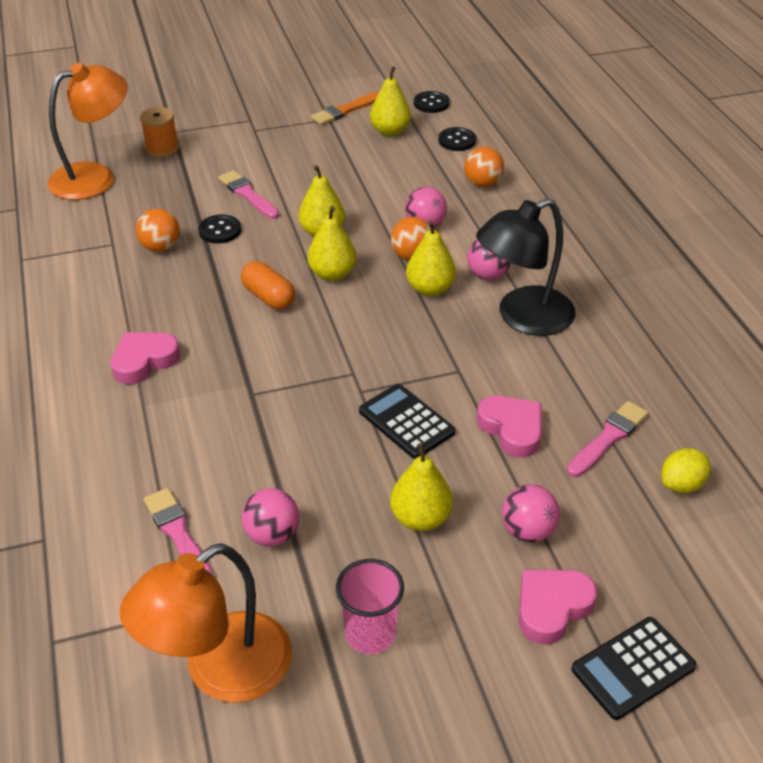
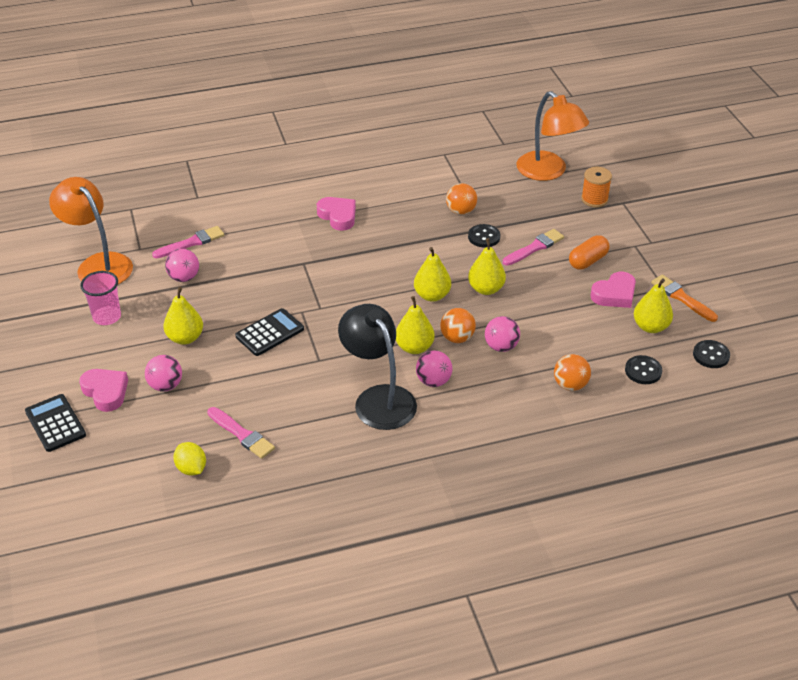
camera: 90 degrees right, 0 degrees up
orange capsule [241,261,295,310] -> orange capsule moved to [569,235,610,270]
pink heart [477,396,542,458] -> pink heart moved to [590,272,636,308]

